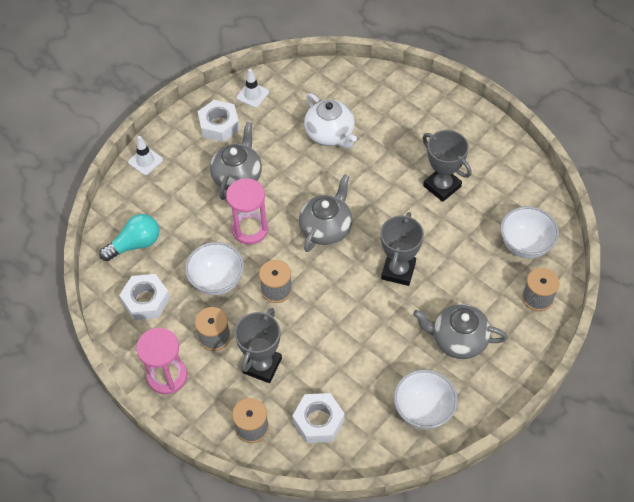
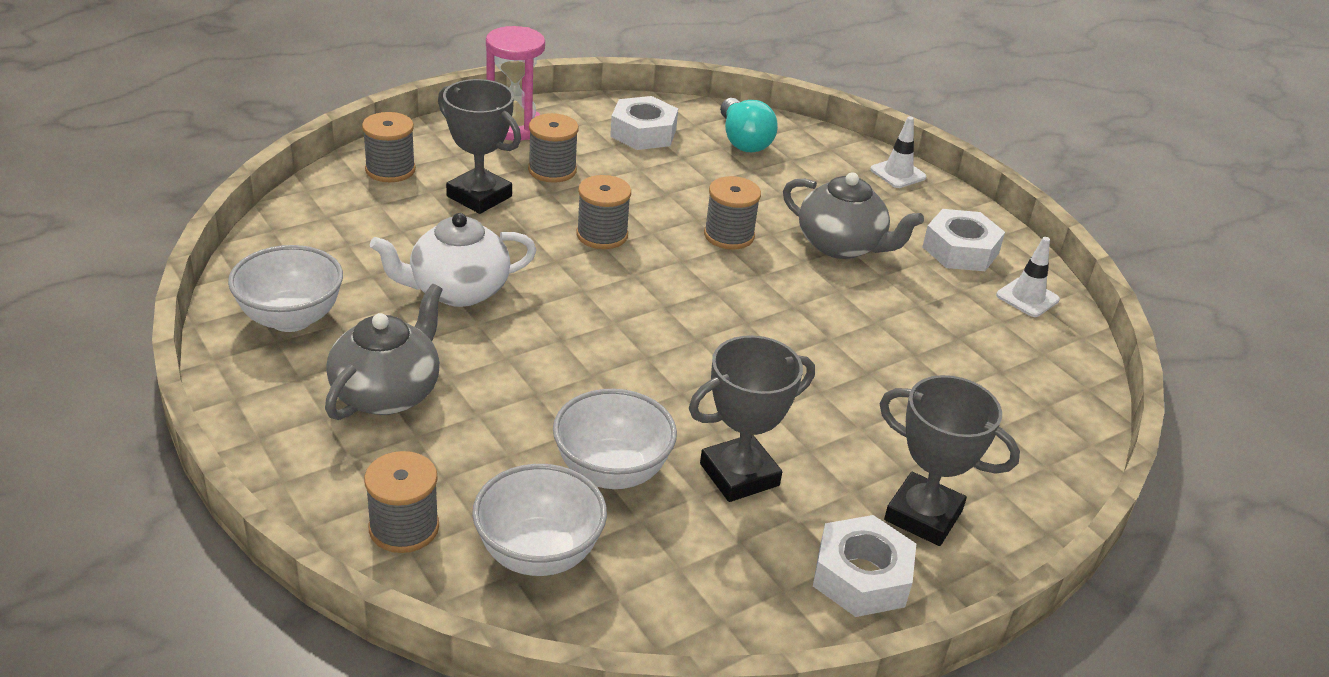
camera: 100 degrees right, 20 degrees down
white bowl [185,242,244,295] -> white bowl moved to [553,389,677,489]
pink hourglass [226,178,269,245] -> grey spool [704,176,761,250]
white nut [292,393,345,443] -> white nut moved to [813,515,916,617]
grey teapot [299,174,352,252] -> none
white teapot [304,93,357,149] -> white teapot moved to [370,213,536,307]
grey trophy [380,212,424,286] -> grey trophy moved to [879,375,1020,546]

